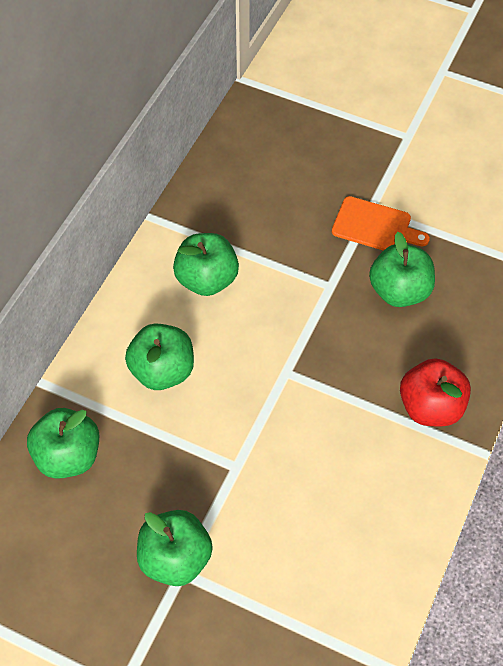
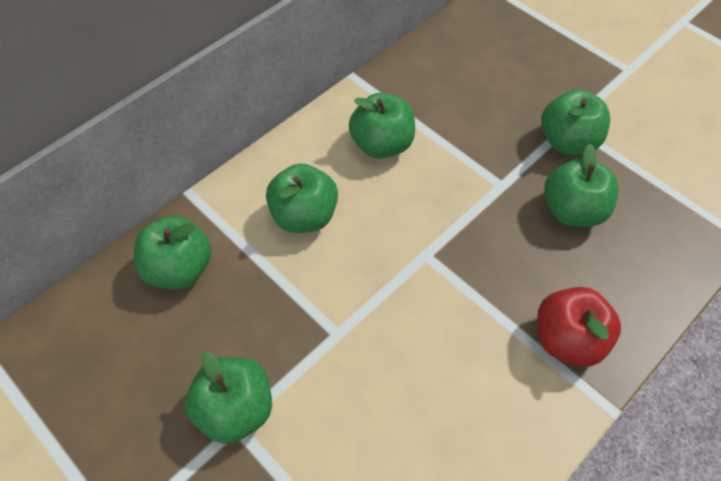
camera: 20 degrees right, 0 degrees up
orange cutting board [332,196,430,251] -> green apple [541,89,610,155]

